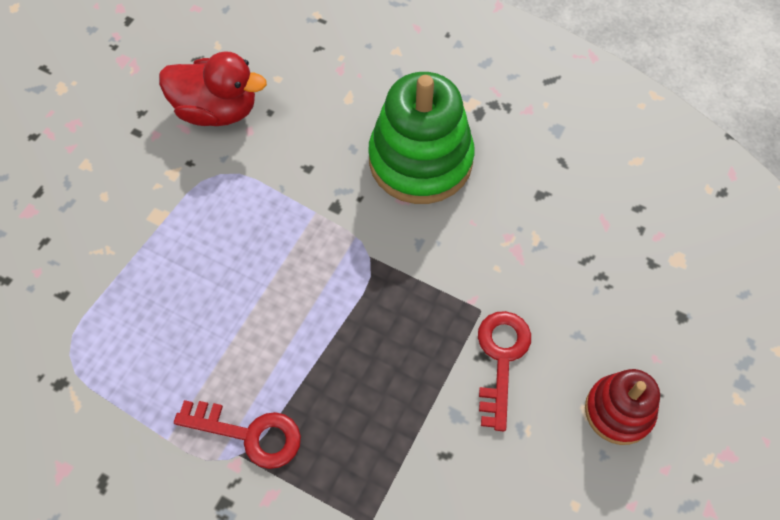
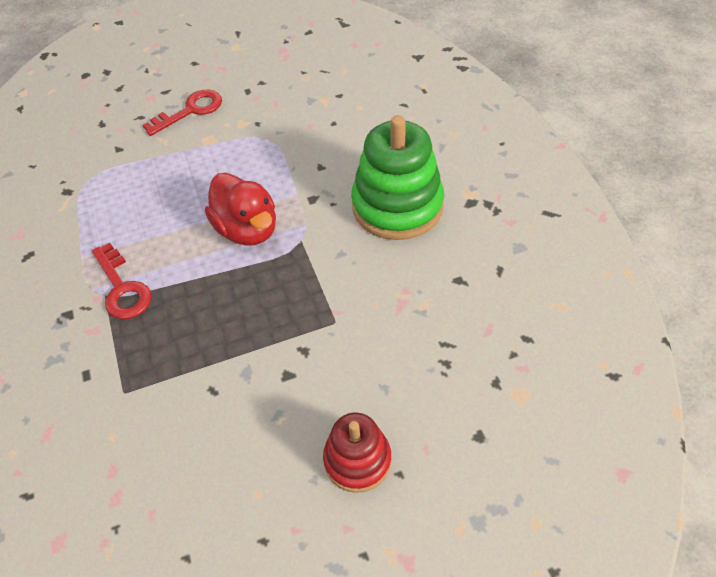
camera: 45 degrees right, 10 degrees down
red duck [159,51,267,126] -> red duck moved to [205,173,276,246]
red key [478,311,531,431] -> red key moved to [143,89,222,136]

